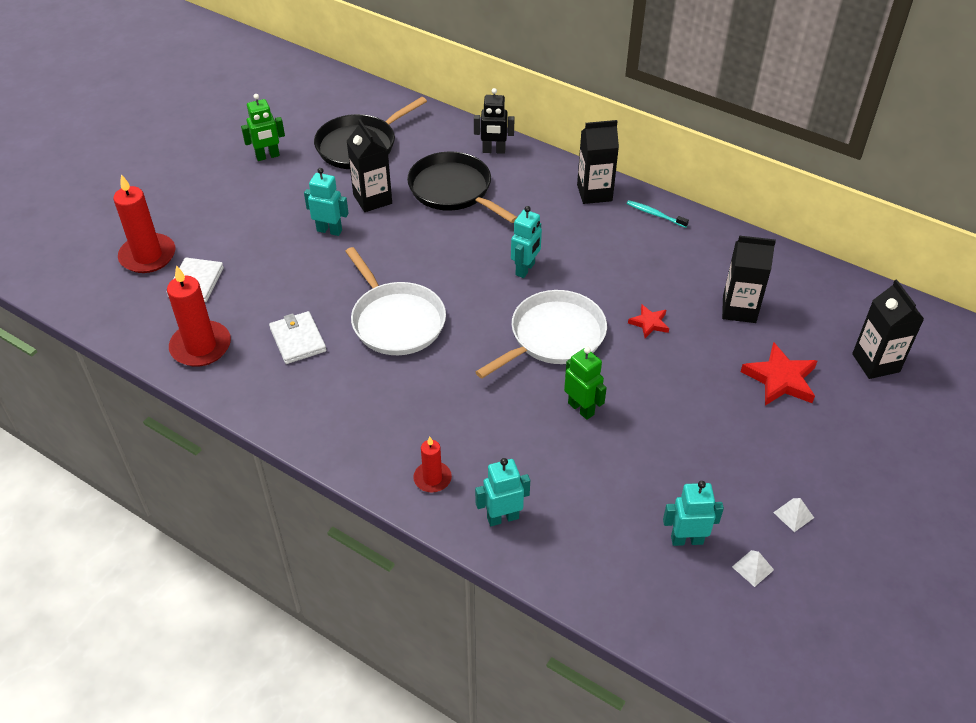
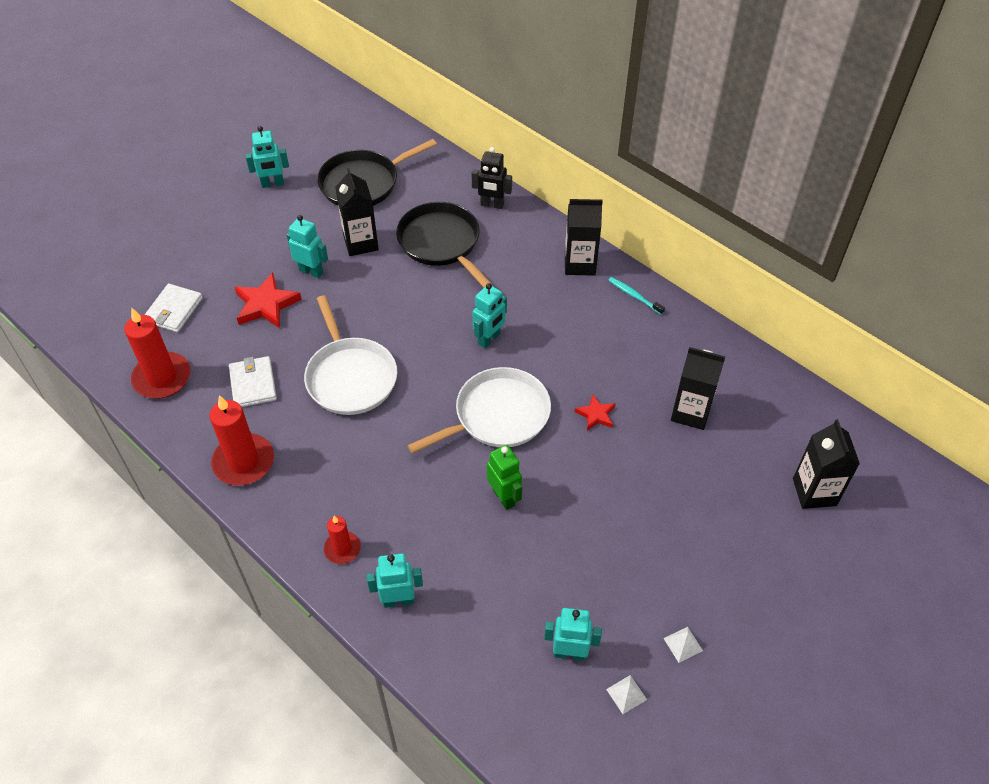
camera: 10 degrees right, 5 degrees up
red candle [113,174,175,273] -> red candle moved to [209,395,274,485]
green robot [241,94,285,161] -> turquoise robot [245,126,289,188]
red star [741,342,817,406] -> red star moved to [234,272,302,328]

